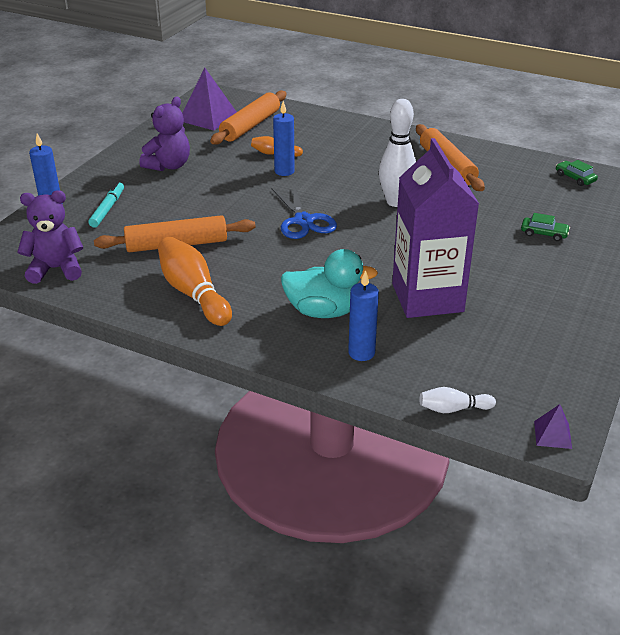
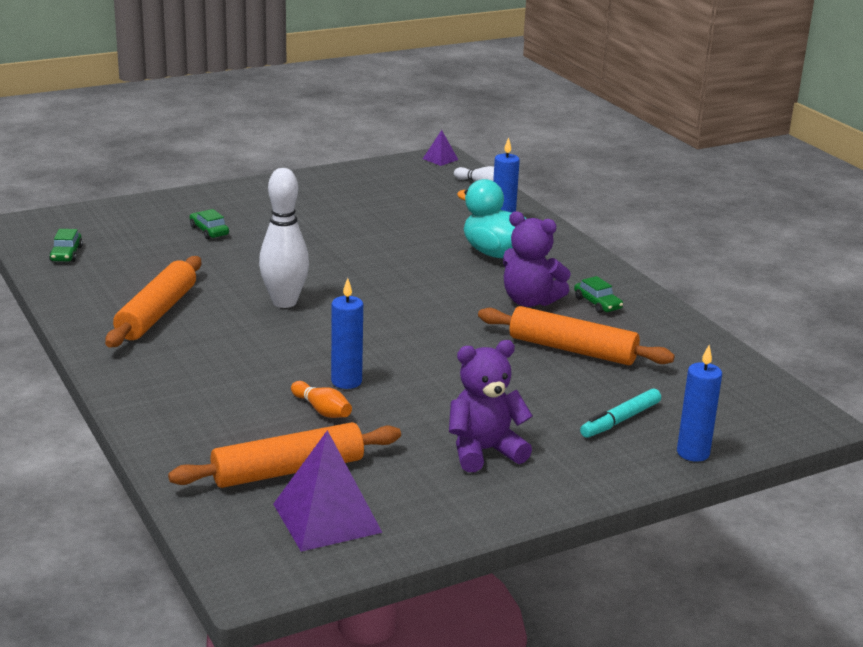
camera: 145 degrees left, 10 degrees down
purple teddy bear [18,190,83,284] -> purple teddy bear moved to [503,211,571,307]
orange bowling pin [158,237,232,326] -> green car [574,276,623,313]
blue scissors [272,184,337,239] -> none
purple carton [392,138,479,318] -> none

